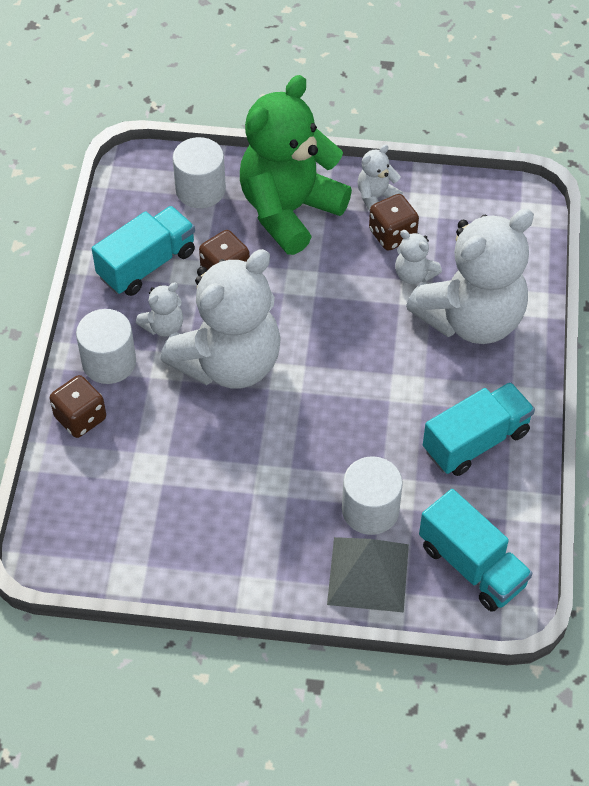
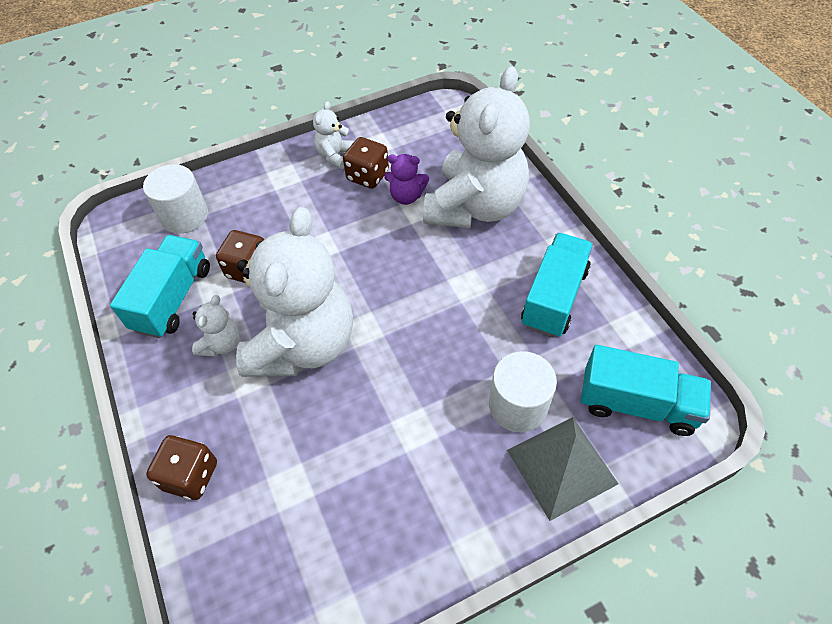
camera: 30 degrees left, 0 degrees up
white cylinder [76,309,136,384] -> none
green teddy bear [240,75,352,255] -> none
white teddy bear [395,230,442,284] -> purple teddy bear [384,154,429,205]

